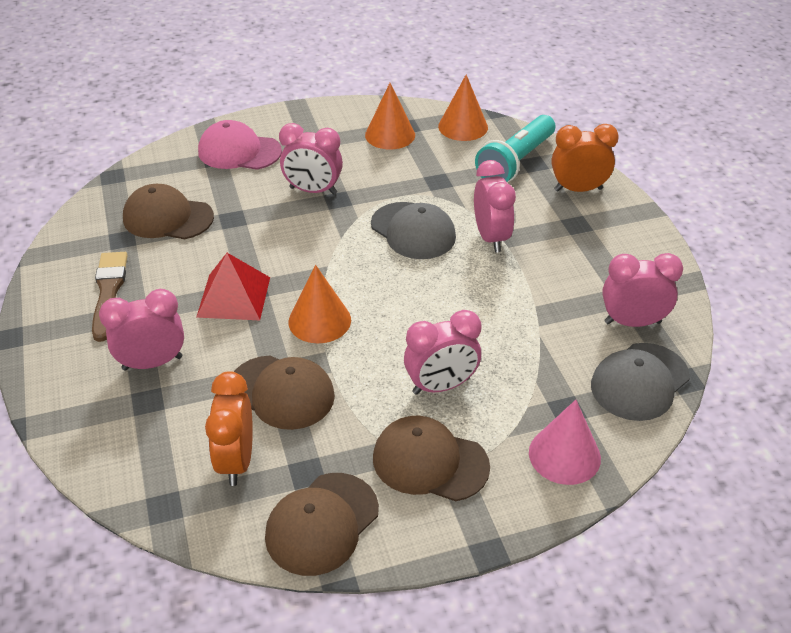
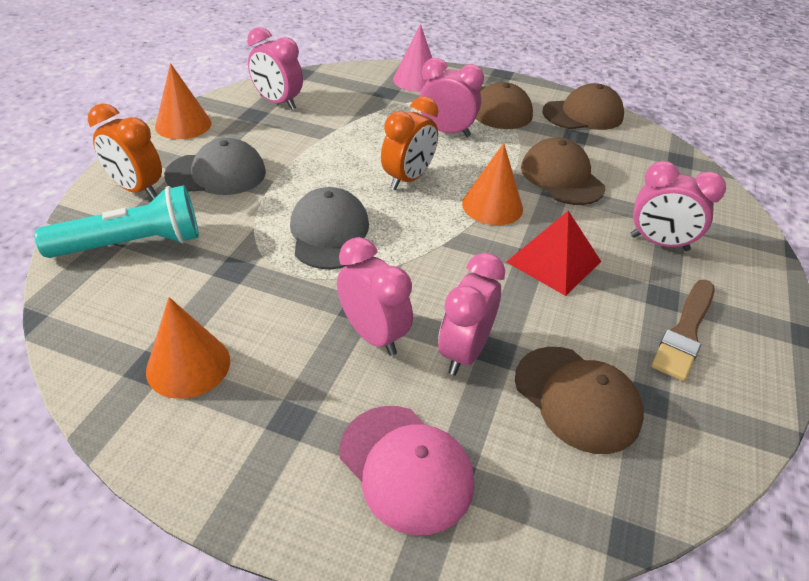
camera: 145 degrees left, 0 degrees up
orange clock [205,371,253,486] -> orange clock moved to [381,96,439,190]
orange cone [438,75,488,141] -> orange cone moved to [155,63,212,139]
pink clock [474,160,516,252] -> pink clock moved to [438,253,505,375]
grey cap [591,343,690,421] -> grey cap moved to [164,138,266,195]

